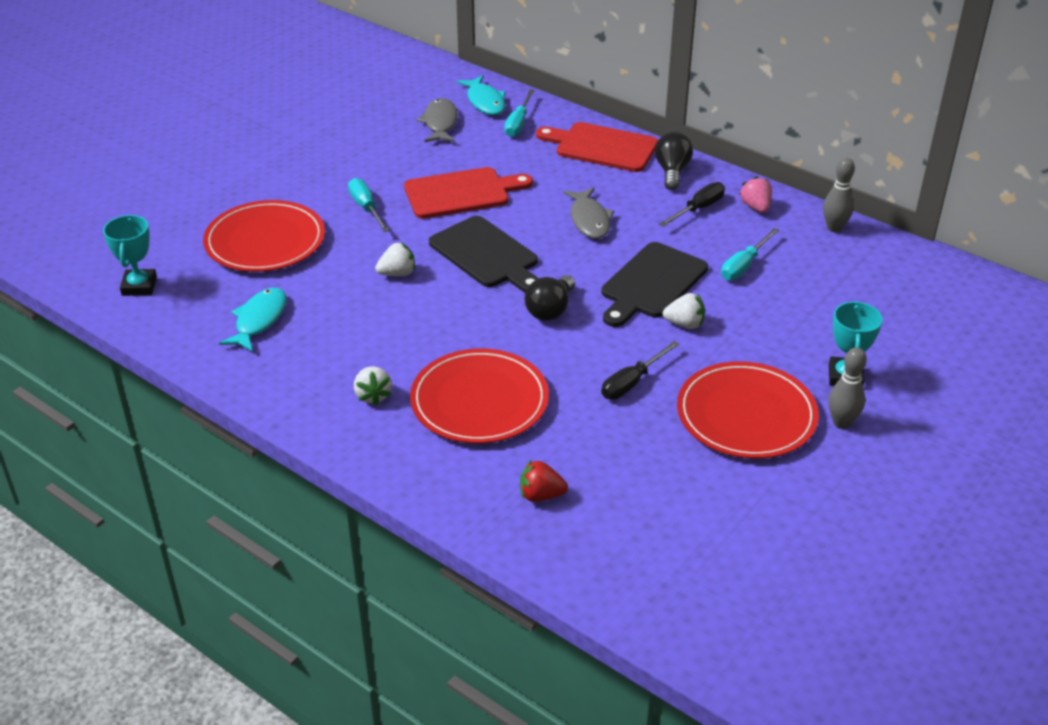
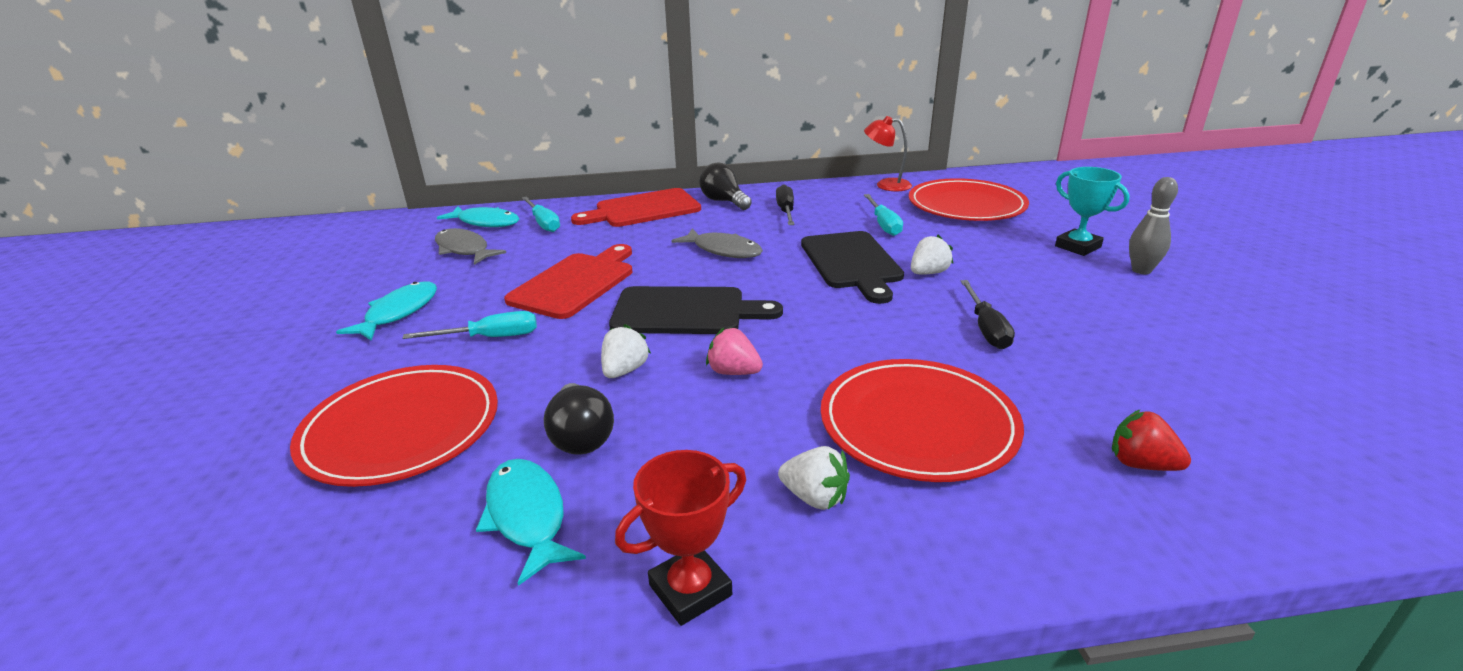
camera: 45 degrees left, 10 degrees down
turquoise trophy [103,215,157,296] -> none
turquoise screwdriver [348,178,389,232] -> turquoise screwdriver turned 150 degrees clockwise [402,311,537,339]
red strawberry [520,460,568,502] -> red strawberry turned 75 degrees clockwise [1112,410,1191,471]
black light bulb [525,275,575,321] -> black light bulb moved to [544,383,614,455]
red plate [677,361,819,459] -> red plate moved to [909,178,1029,221]
pink strawberry [739,176,772,213] -> pink strawberry moved to [706,327,763,375]
grey bowling pin [823,158,855,232] -> red lamp [864,116,912,191]
none -> turquoise fish [336,282,437,341]
none -> red trophy [615,450,746,626]

